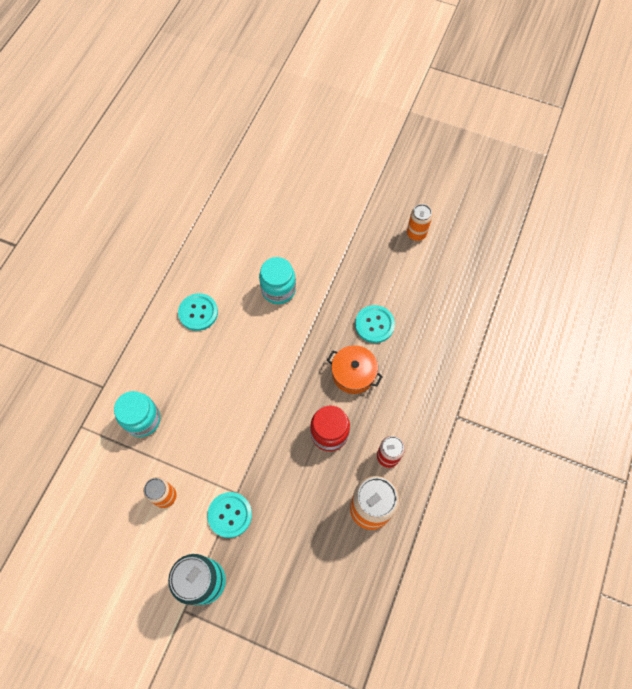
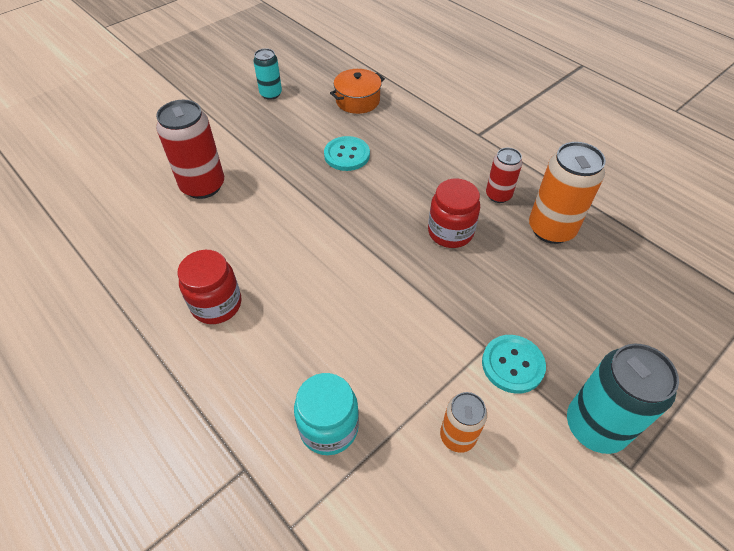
camera: 65 degrees left, 15 degrees down
turquoise button [178,293,218,331] -> red jar [178,250,242,324]
turquoise jar [259,257,296,304] -> none
orange pot [327,345,383,394] -> orange pot moved to [330,69,385,114]
orange can [407,204,432,241] -> turquoise can [253,48,282,100]
none -> red can [156,100,224,199]

